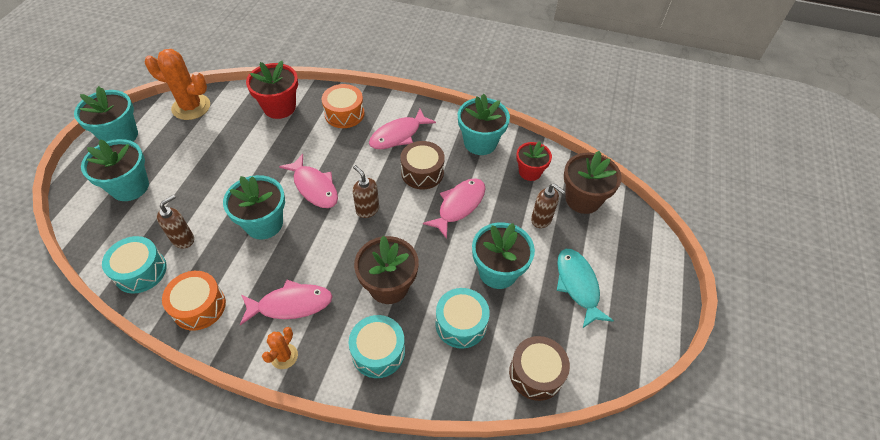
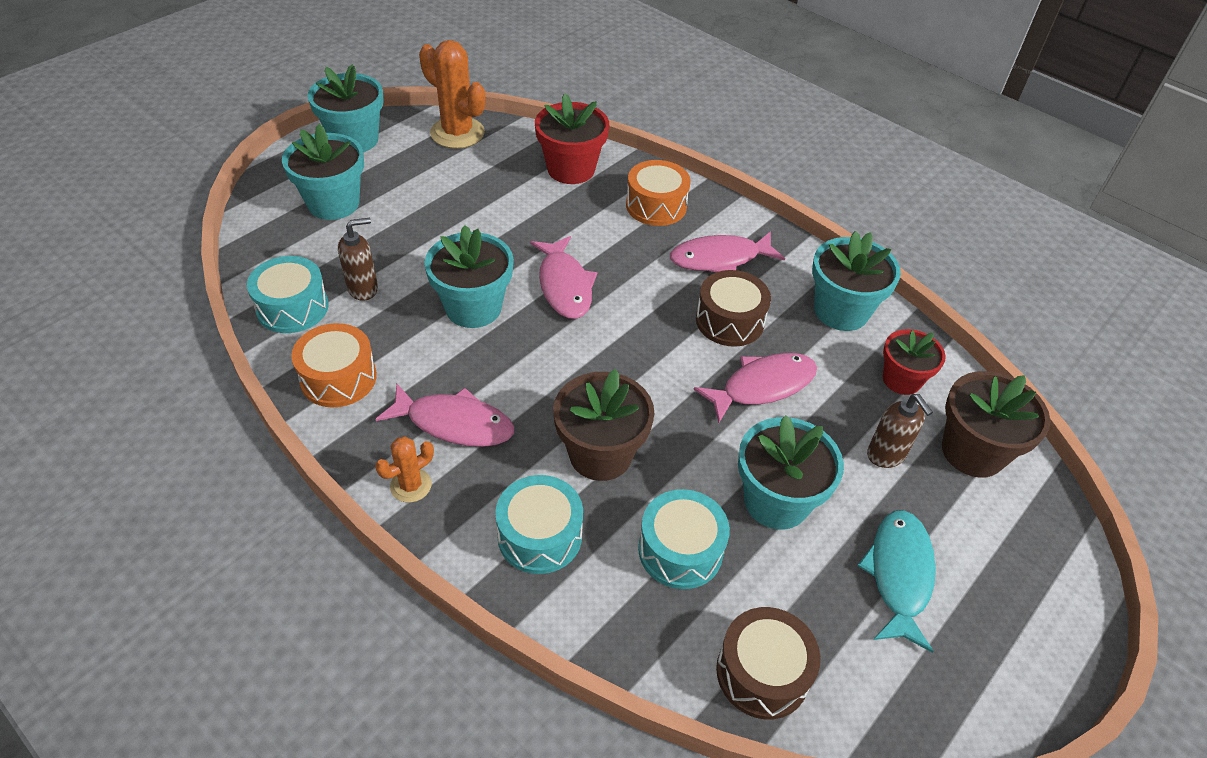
camera: 25 degrees right, 5 degrees down
brown soap dispenser [353,165,379,218] -> none

